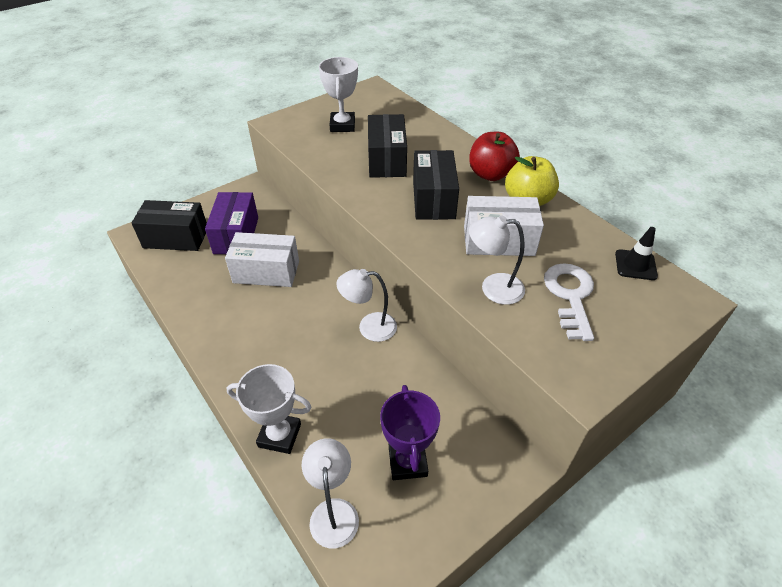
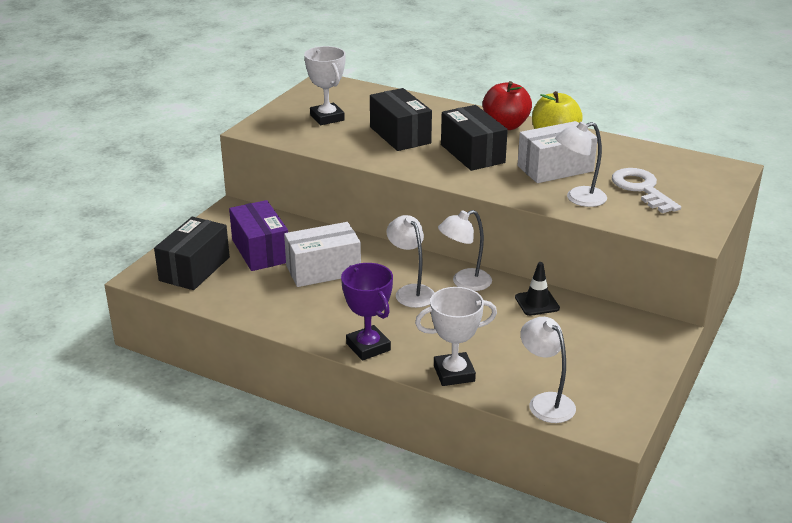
camera: 25 degrees left, 15 degrees down
black box [132,200,207,251] -> black box turned 45 degrees counterclockwise [154,217,230,290]
purple trophy [380,385,440,480] -> purple trophy moved to [341,263,393,361]
black traffic cone [615,227,658,280] -> black traffic cone moved to [515,262,560,316]
none -> white lamp [386,215,435,308]

